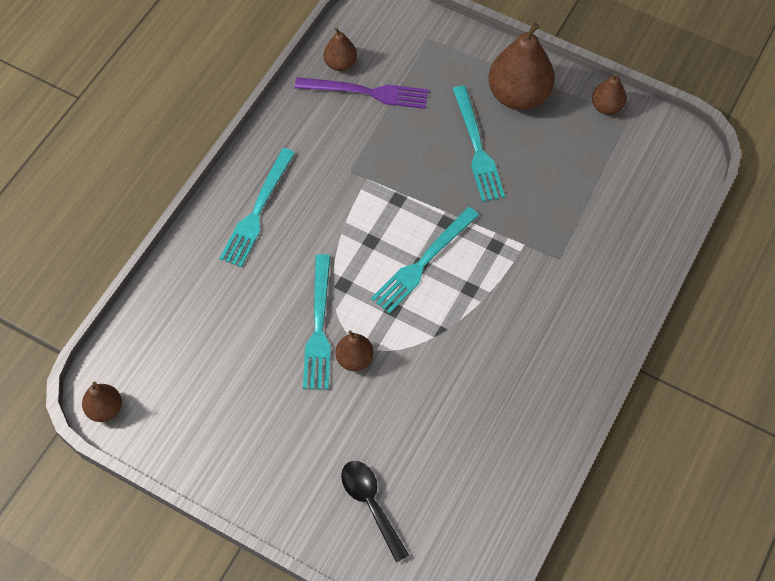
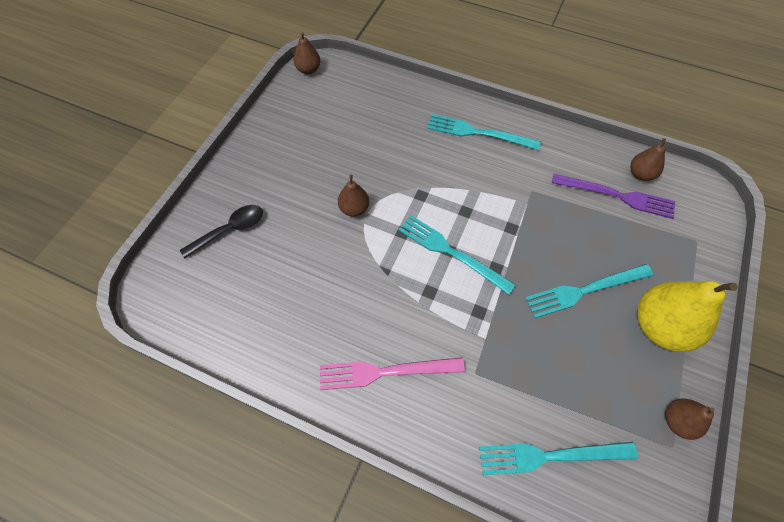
camera: 85 degrees right, 0 degrees up
purple fork [295,77,429,109] -> purple fork turned 75 degrees counterclockwise [552,174,675,219]
turquoise fork [303,254,331,390] -> turquoise fork moved to [479,442,638,475]
brown pear [488,22,555,110] -> yellow pear [637,281,738,352]
none -> pink fork [320,357,465,390]

